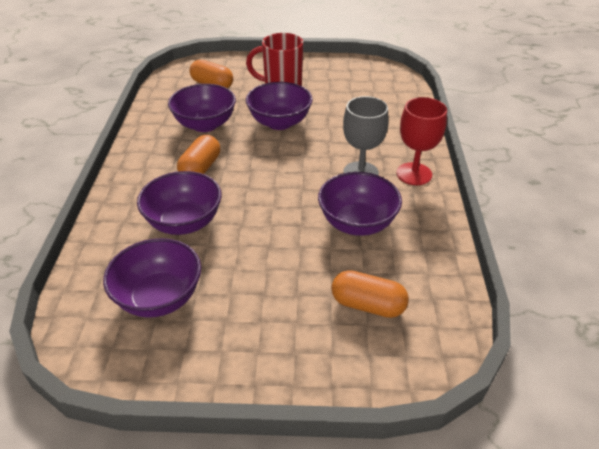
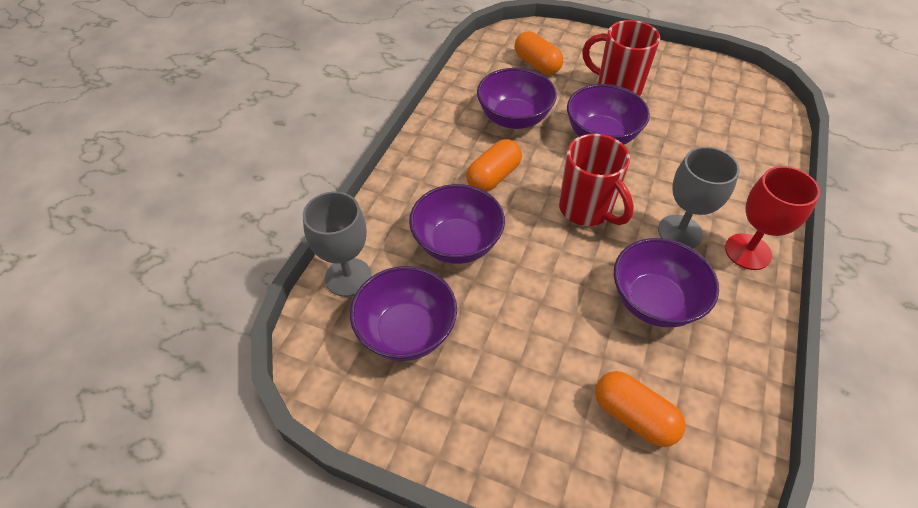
camera: 20 degrees right, 10 degrees up
none -> grey goblet [303,192,371,297]
none -> red mug [559,134,634,226]

